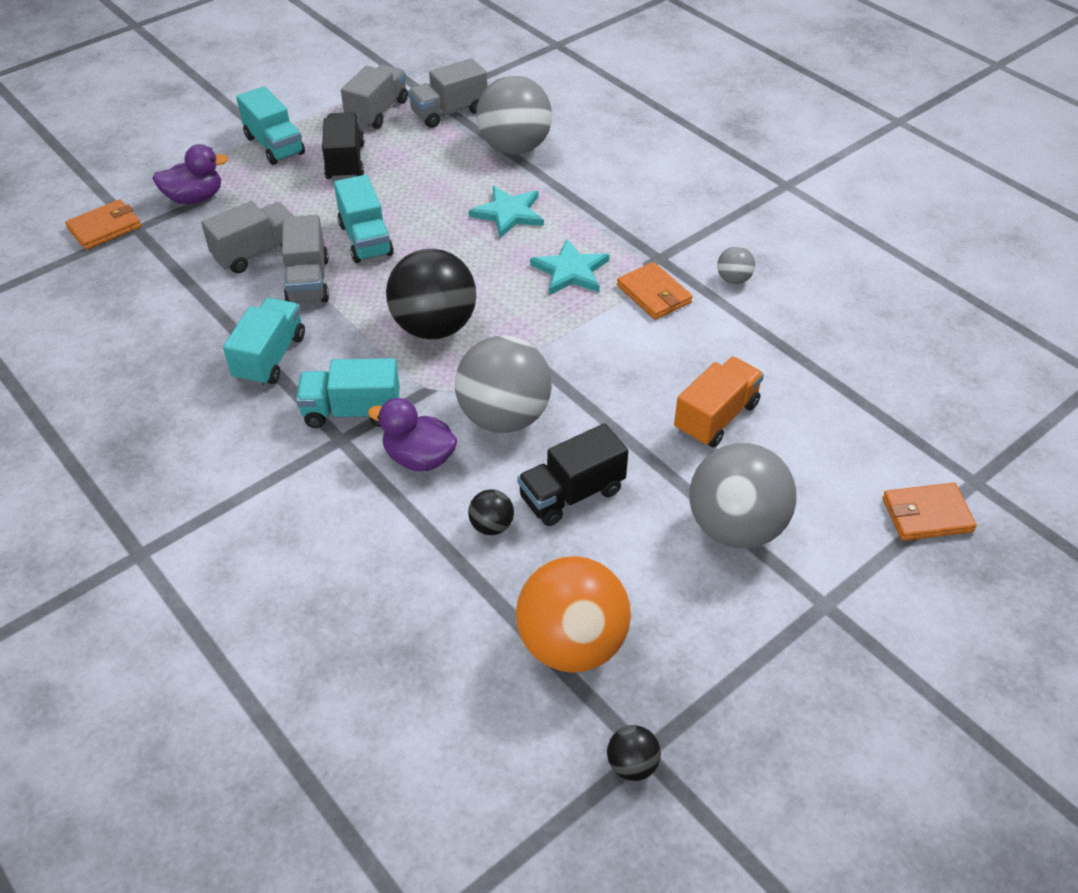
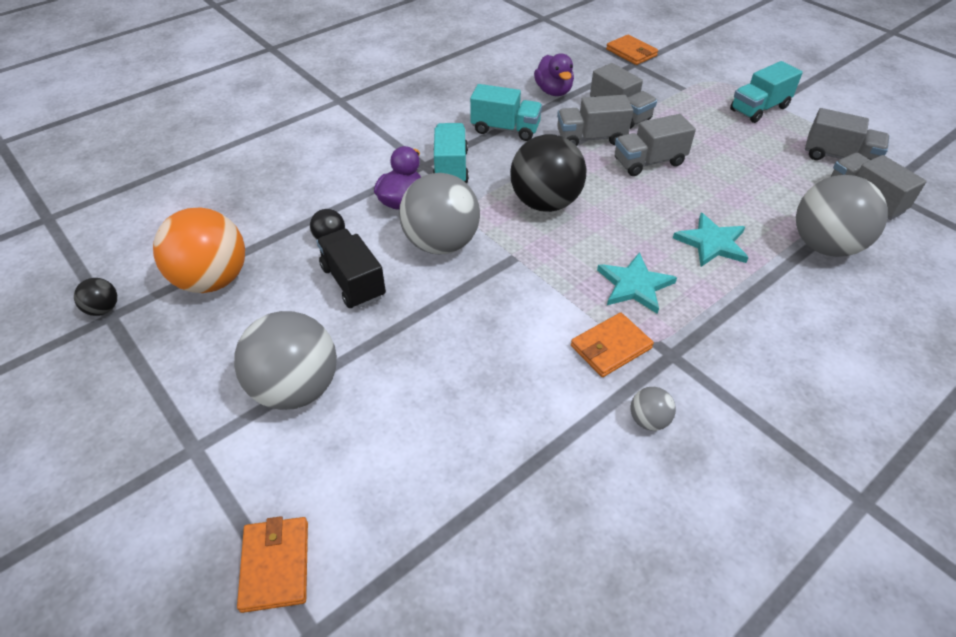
camera: 90 degrees right, 0 degrees up
purple duck [152,144,229,204] -> purple duck moved to [534,53,574,96]
black truck [322,112,364,180] -> none
turquoise truck [334,175,394,263] -> grey truck [615,114,696,176]
orange truck [674,357,764,448] -> none

